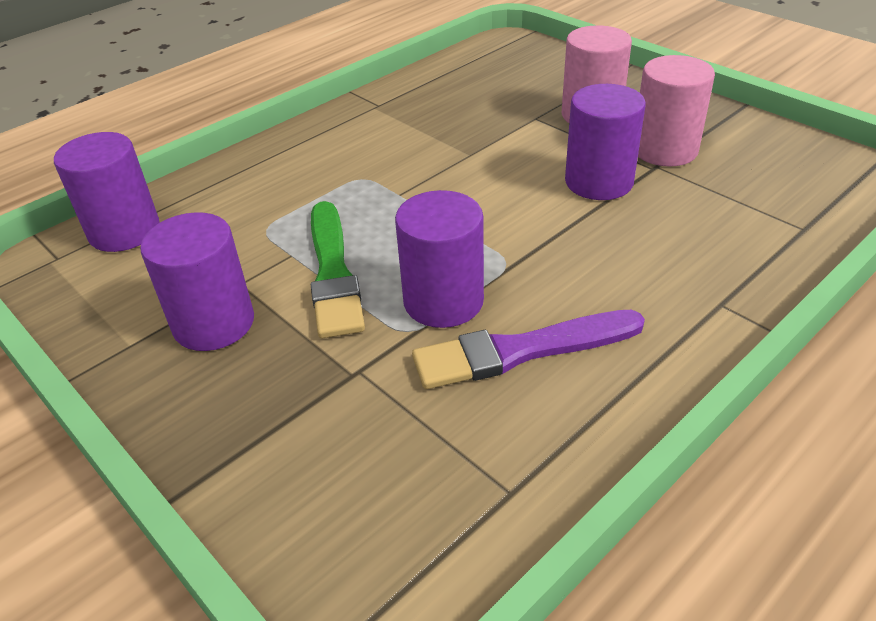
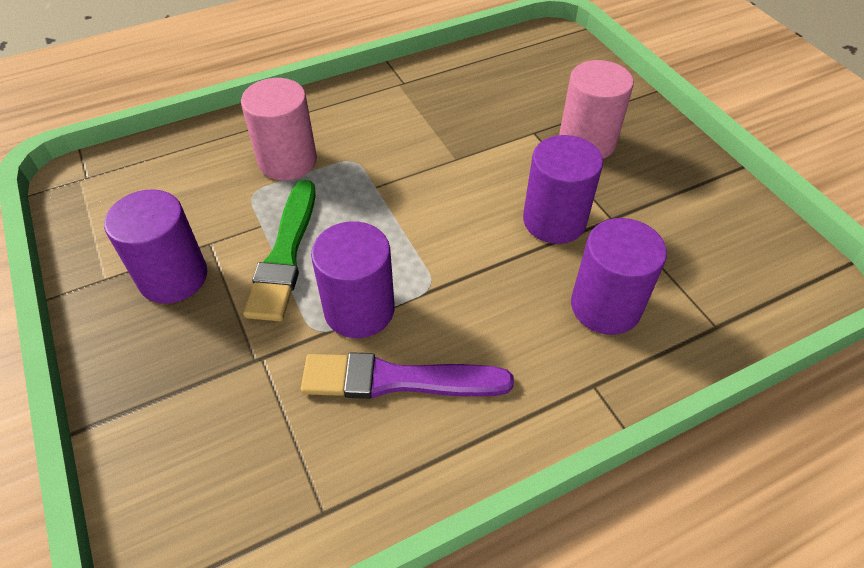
camera: 15 degrees right, 10 degrees up
purple cylinder [54,132,160,252] -> purple cylinder moved to [571,218,667,335]
pink cylinder [638,55,715,166] -> pink cylinder moved to [241,78,317,180]

